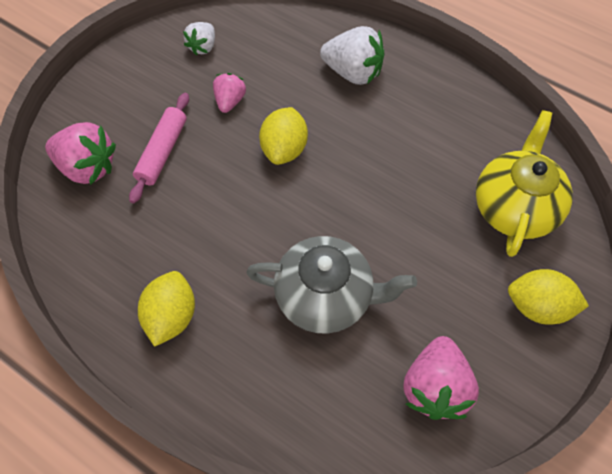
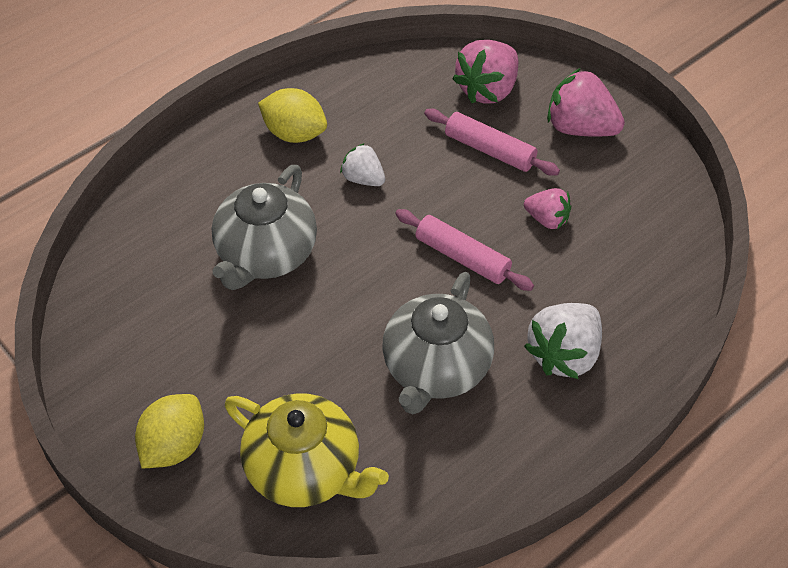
camera: 105 degrees right, 10 degrees down
white strawberry [183,22,215,55] -> white strawberry moved to [340,143,385,186]
yellow lemon [259,107,308,165] -> pink rolling pin [395,209,534,291]
pink strawberry [403,336,479,420] -> pink strawberry moved to [547,68,625,137]
none -> grey teapot [382,272,494,414]

